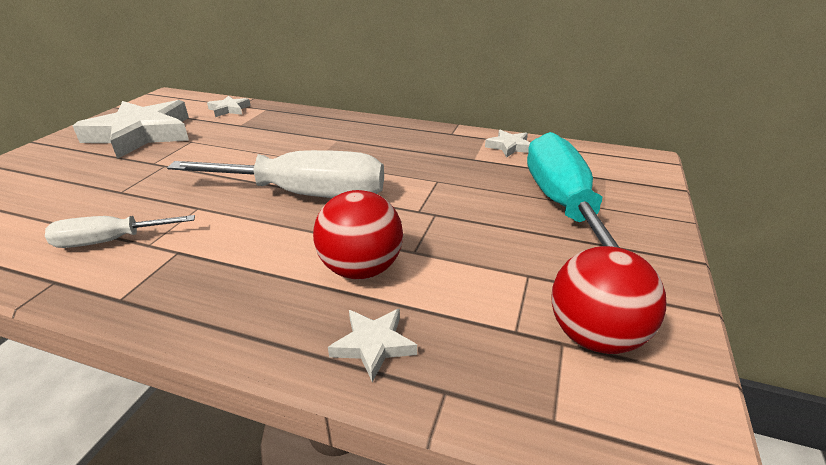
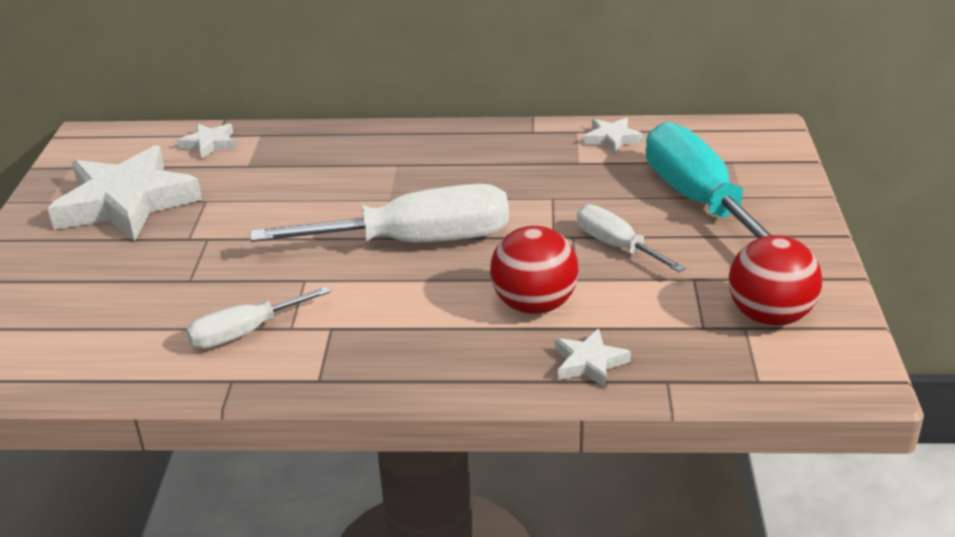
camera: 15 degrees left, 0 degrees up
none -> white screwdriver [577,204,686,272]

